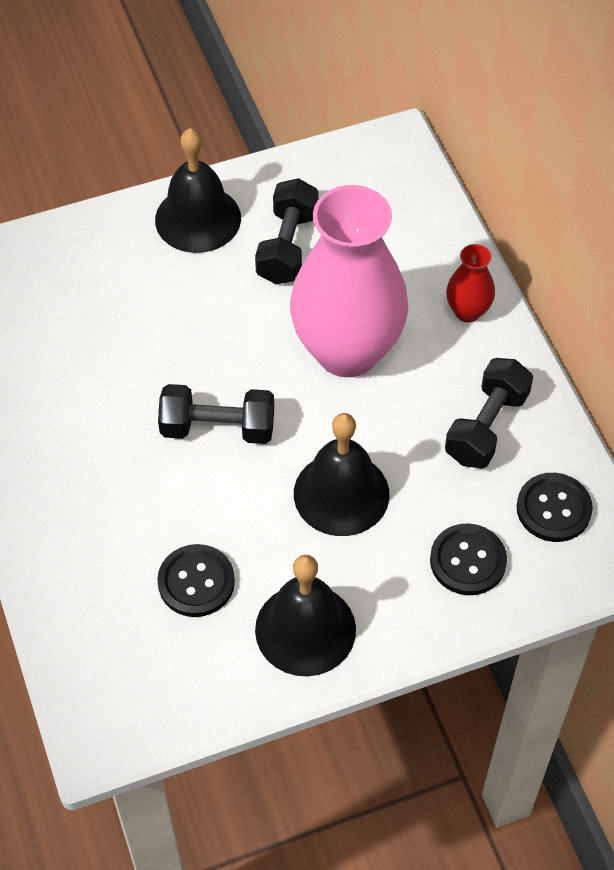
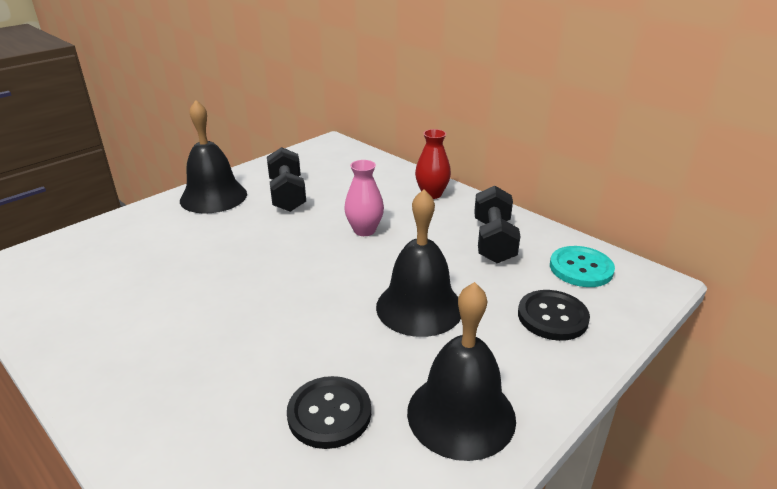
camera: 25 degrees left, 25 degrees down
black dumbbell [158,384,274,444] -> none
pink vase [290,185,408,377] -> pink vase [344,160,384,236], size x0.43
black button [517,473,593,542] -> turquoise button [550,246,615,287]

